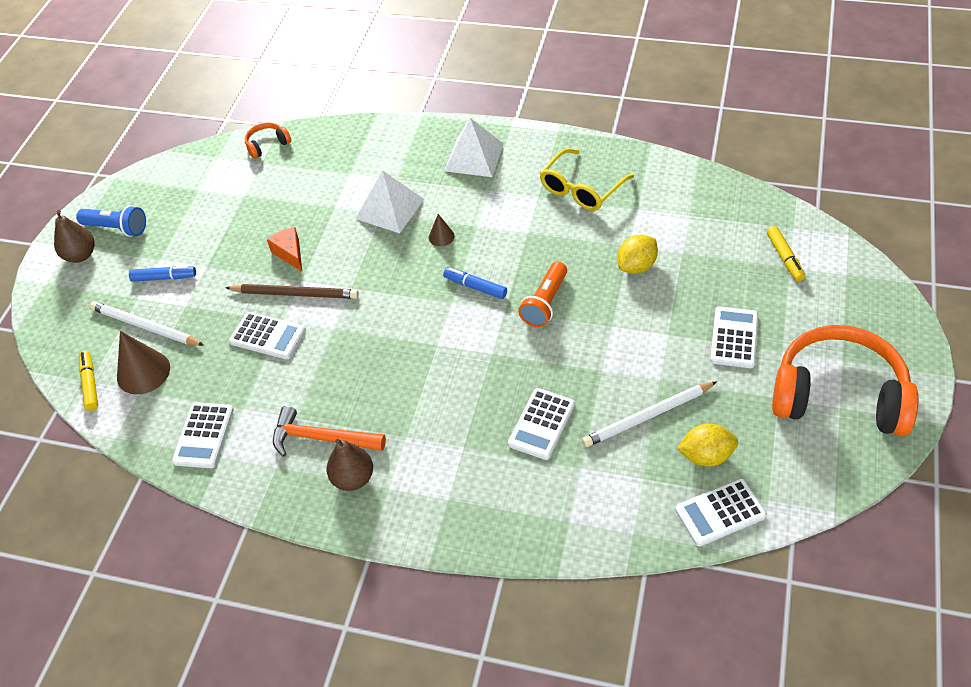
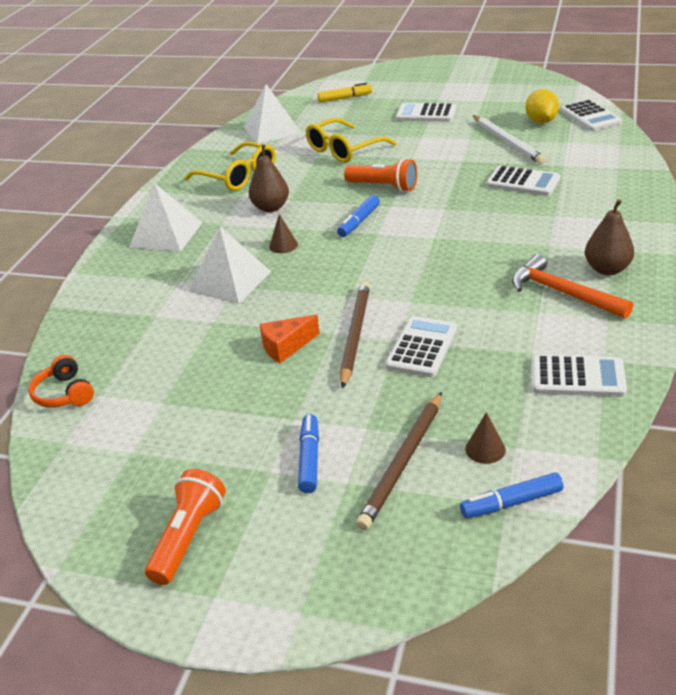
camera: 90 degrees left, 15 degrees down
brown pear [54,210,95,263] -> brown pear moved to [249,145,289,212]
blue flashlight [76,205,146,237] -> orange flashlight [145,469,226,585]
yellow marker [79,351,98,411] -> blue marker [460,472,563,518]
white pencil [90,301,204,346] -> brown pencil [356,392,442,530]
brown cone [117,331,170,394] -> brown cone [465,412,506,464], size x0.53
orange hammer [273,406,386,457] -> orange hammer turned 120 degrees clockwise [512,254,633,319]
yellow lemon [617,234,658,274] -> yellow glasses [306,118,397,163]
orange headphones [772,325,919,436] -> none
none -> white pyramid [244,84,301,144]

